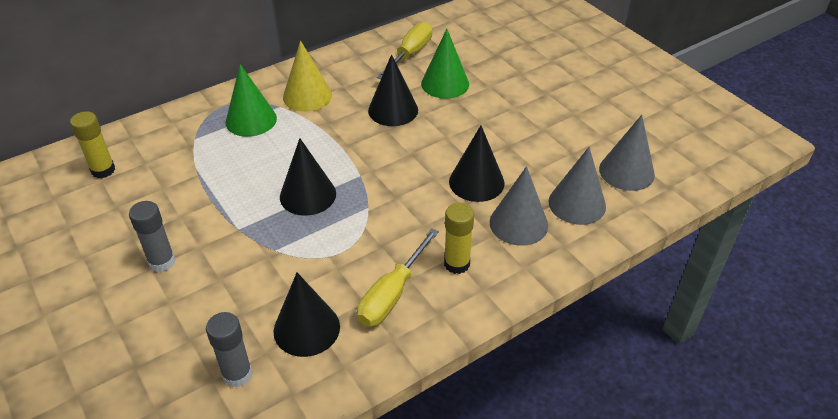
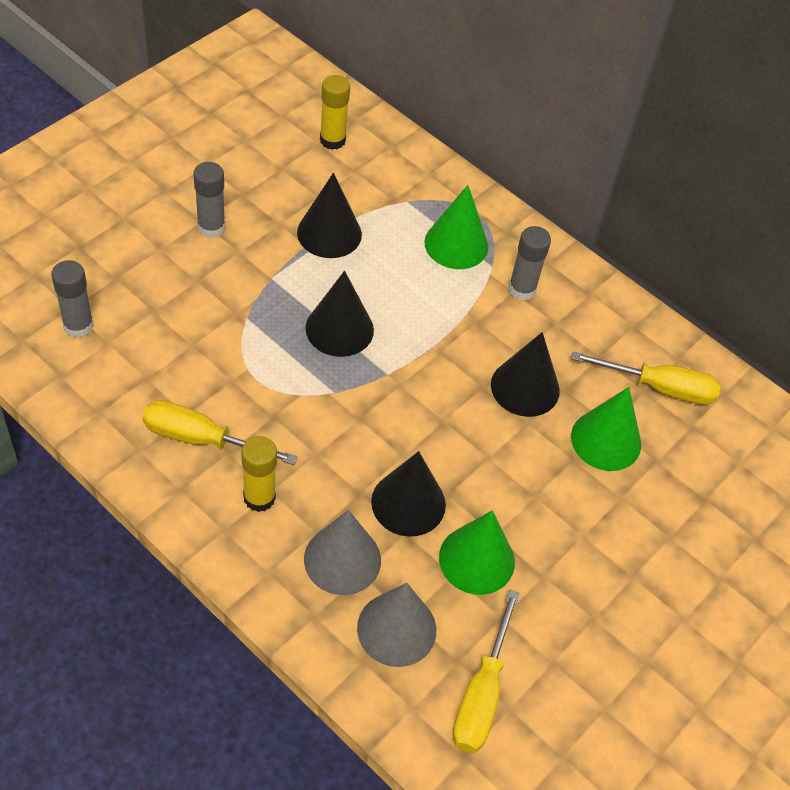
camera: 70 degrees right, 10 degrees up
black cone [273,272,340,357] -> black cone moved to [297,173,362,258]
yellow cone [283,41,332,112] -> grey glue stick [509,226,551,301]
grey cone [599,115,655,191] -> yellow screwdriver [453,590,520,753]
none -> green cone [439,510,515,595]

